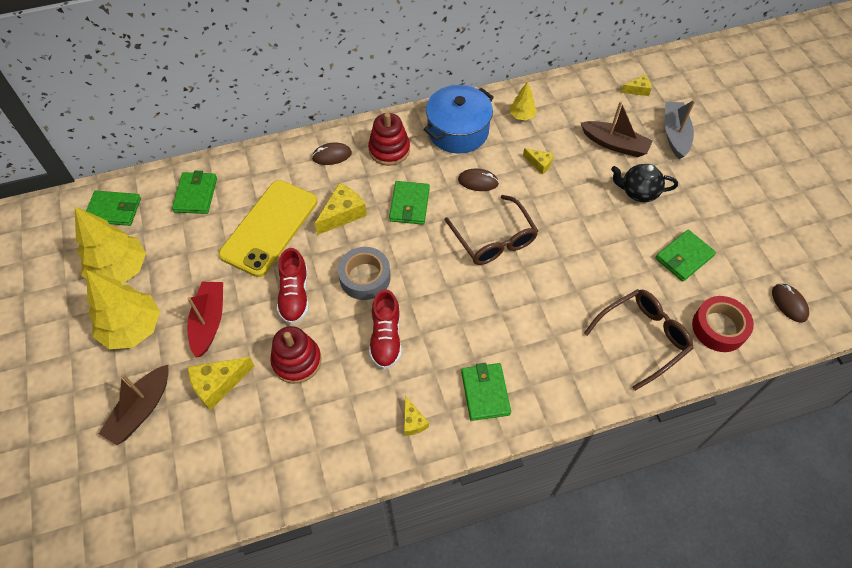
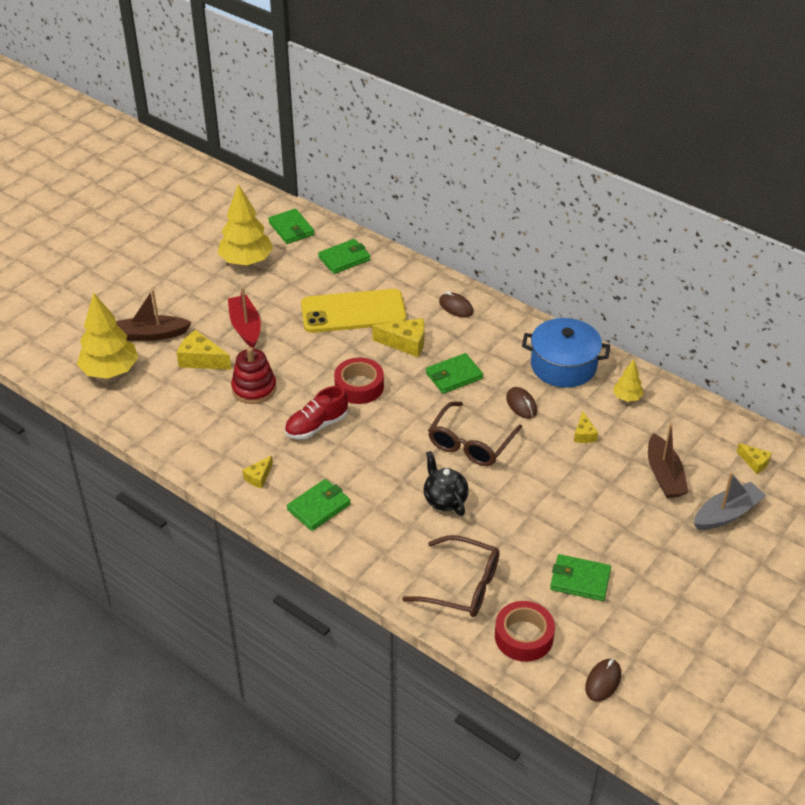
camera: 55 degrees right, 15 degrees down
yellow tree [86,270,160,349] -> yellow tree moved to [77,292,138,379]
red boat [187,282,223,358] -> red boat turned 75 degrees counterclockwise [228,287,261,349]
red shoe [277,248,309,324] -> none
grey tape [338,247,391,300] -> red tape [334,358,384,404]
red stacking toy [368,113,410,166] -> none
black teapot [611,164,678,202] -> black teapot moved to [424,451,469,516]

